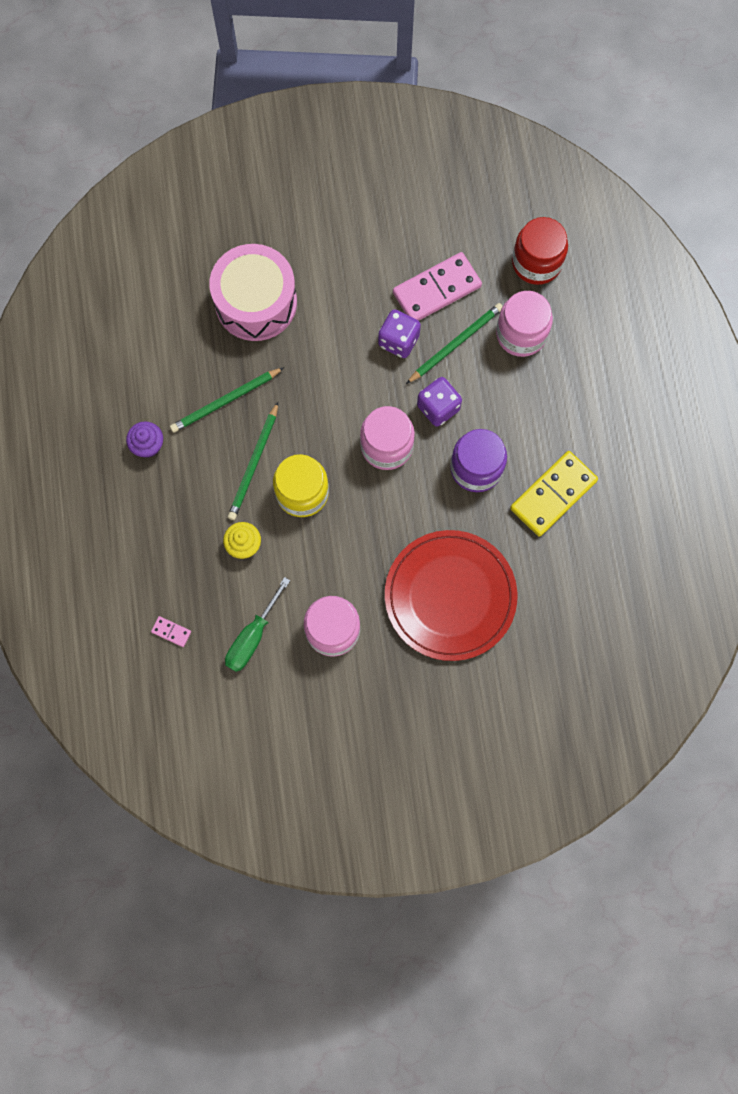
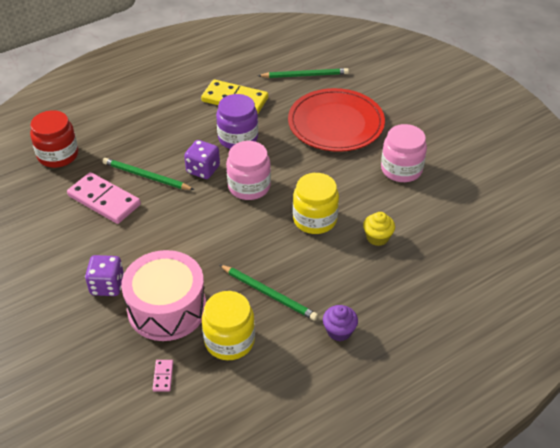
camera: 115 degrees left, 30 degrees down
pink domino [151,616,191,647] -> pink domino moved to [153,360,173,392]
green screwdriver [225,577,290,672] -> none
green pencil [228,402,278,520] -> green pencil moved to [258,68,349,78]
purple dice [378,309,421,358] -> purple dice moved to [85,255,124,296]
pink jar [496,291,553,357] -> none
none -> yellow jar [202,291,255,360]

